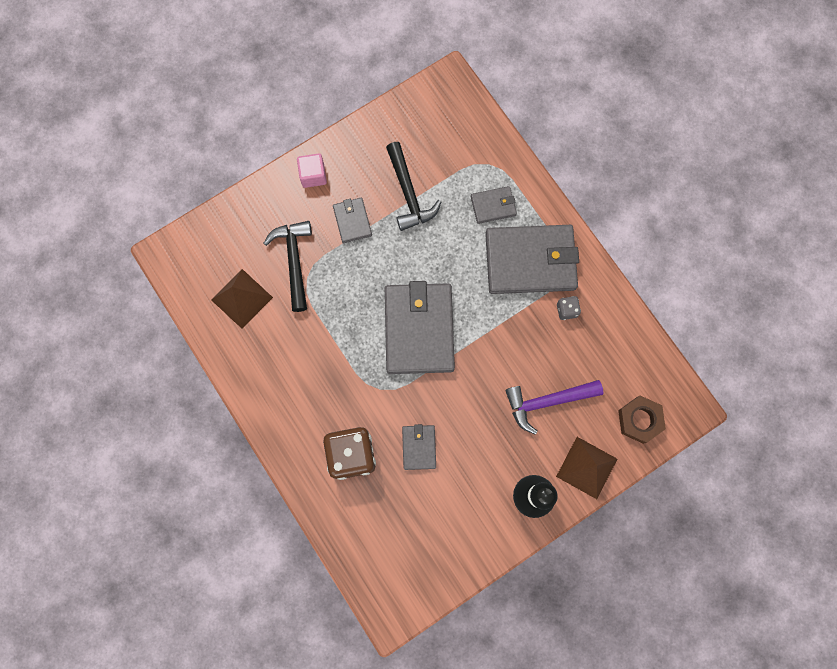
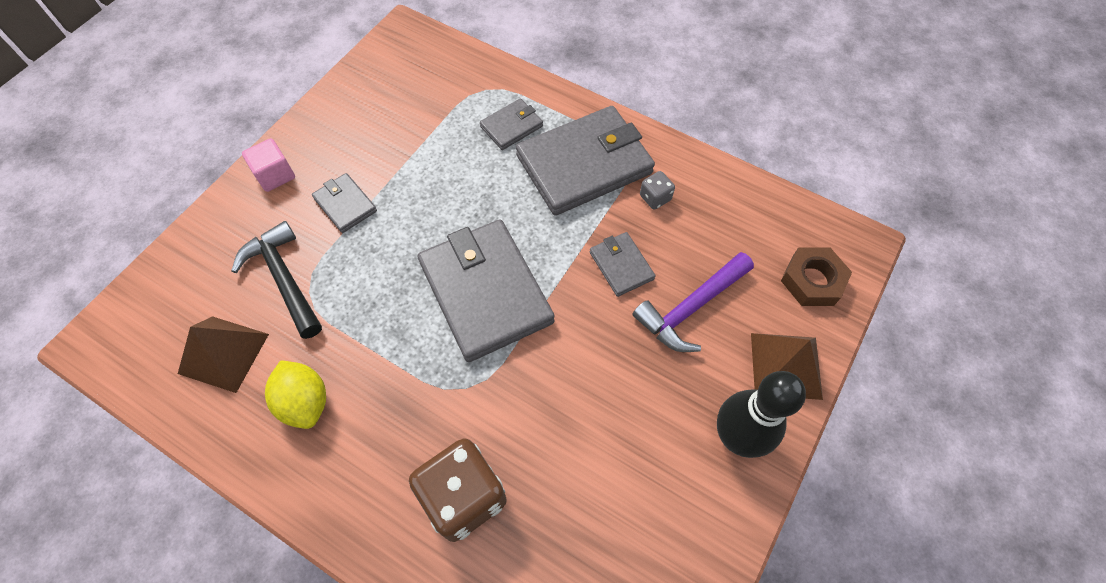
camera: 25 degrees left, 15 degrees down
black hammer [386,142,441,231] -> none
grey wallet [402,424,436,470] -> grey wallet moved to [590,232,655,297]
none -> yellow lemon [265,360,326,429]

